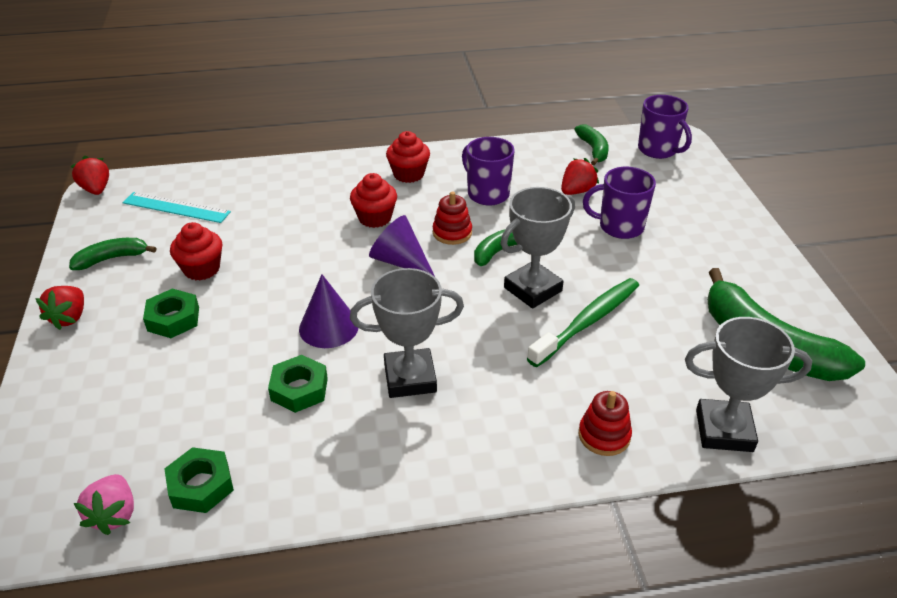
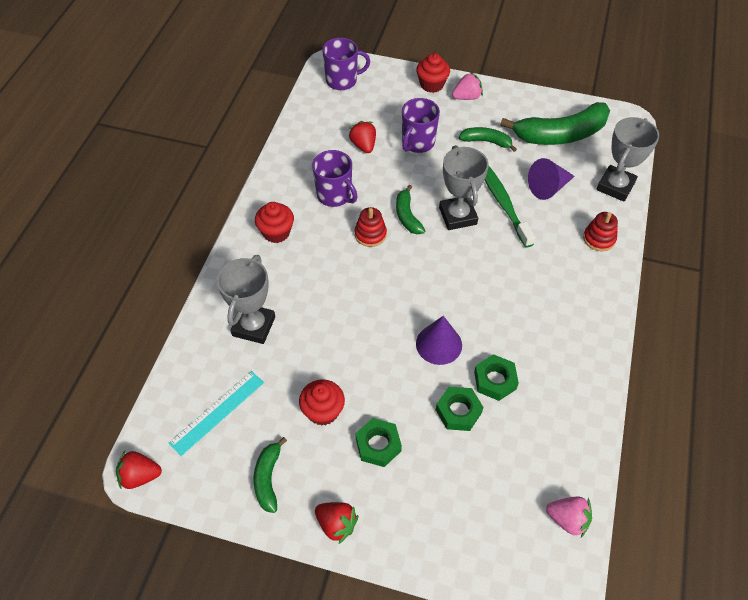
camera: 65 degrees left, 15 degrees up
green nut [164,447,234,513] -> green nut moved to [436,387,483,431]
red cupcake [350,173,397,228] -> red cupcake moved to [416,53,450,93]
grey trophy [350,268,464,398] -> grey trophy moved to [217,255,275,344]
purple cone [369,215,435,277] -> purple cone moved to [528,158,575,200]
purple mug [462,137,515,206] -> purple mug turned 120 degrees counterclockwise [312,150,358,207]
green banana [574,124,609,165] -> green banana moved to [459,127,517,152]
none -> pink strawberry [452,72,483,100]

